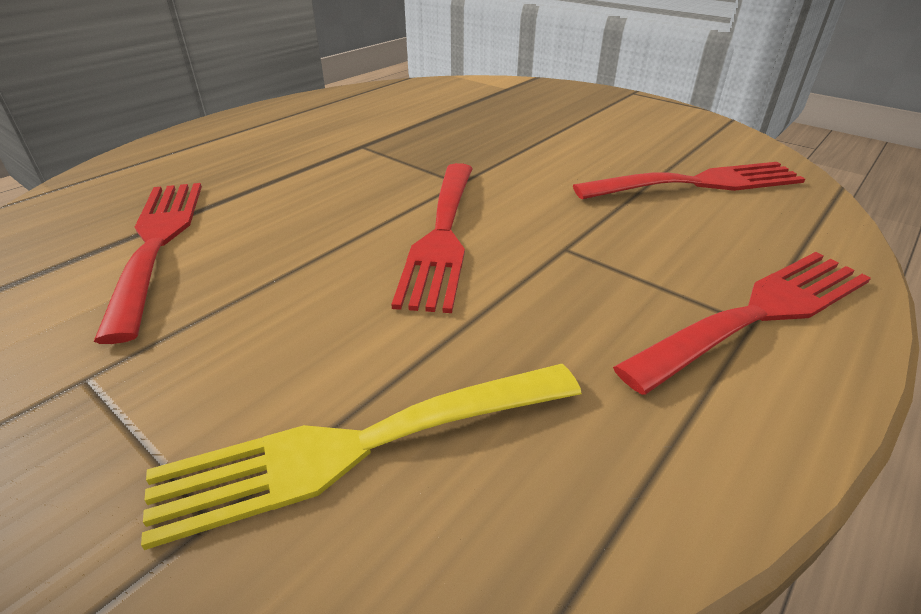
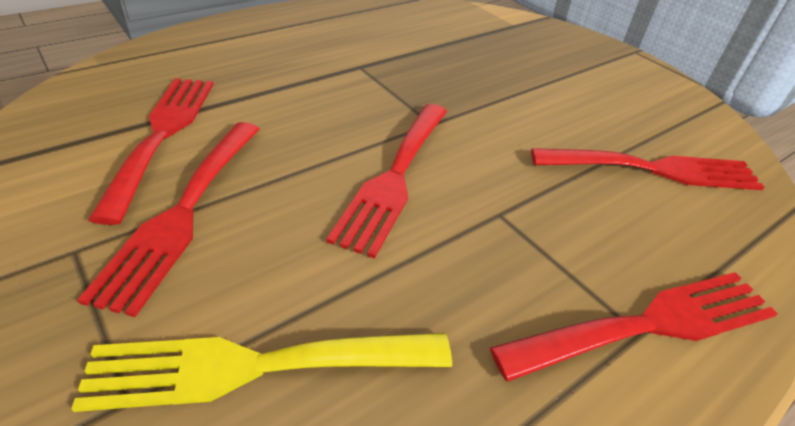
camera: 10 degrees right, 5 degrees up
none -> red fork [77,122,260,317]

